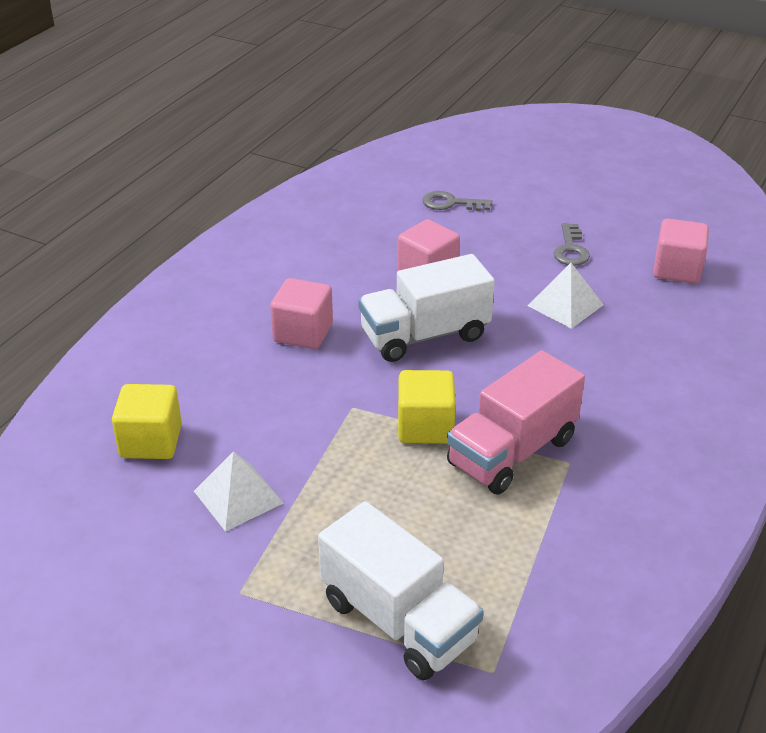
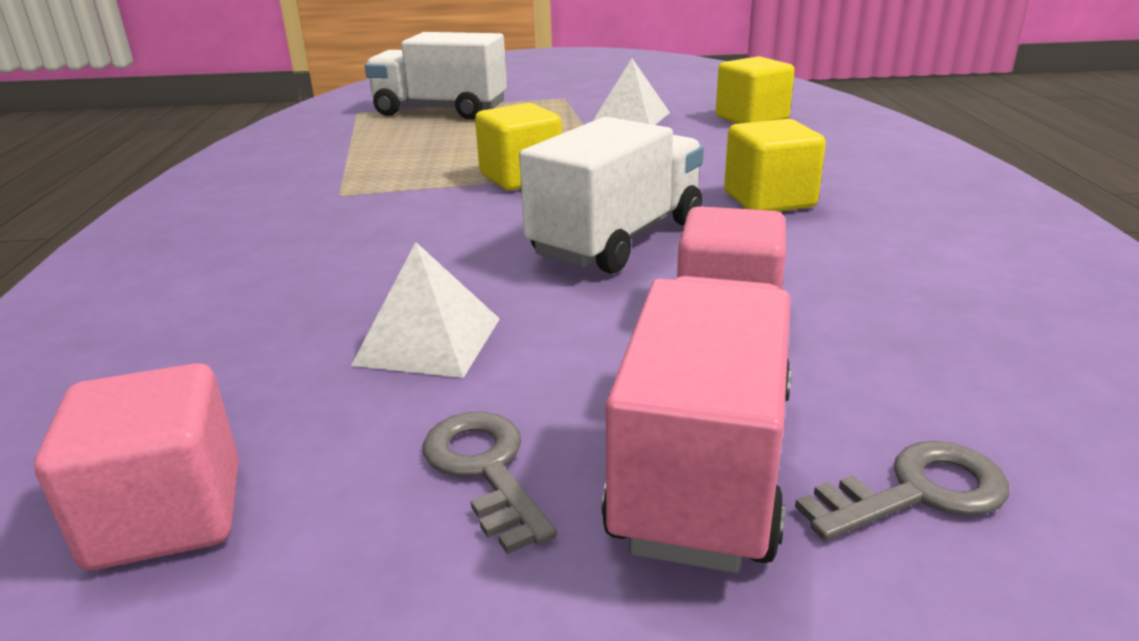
camera: 150 degrees right, 10 degrees down
pink cube [270,278,333,349] -> yellow cube [724,119,826,212]
pink truck [447,351,585,494] -> pink truck moved to [601,276,791,573]

